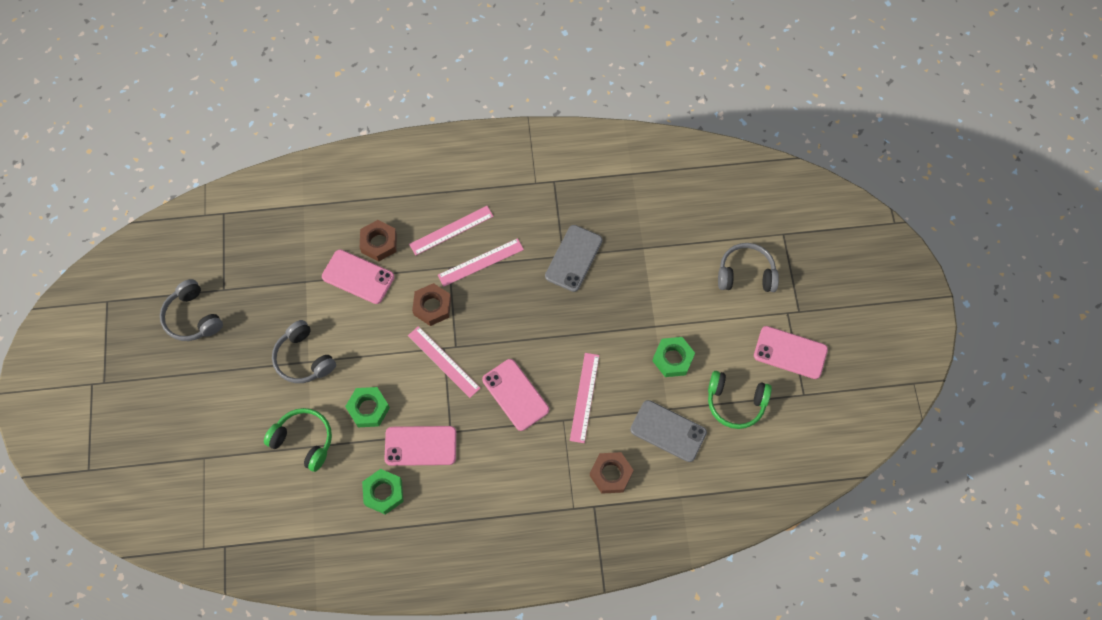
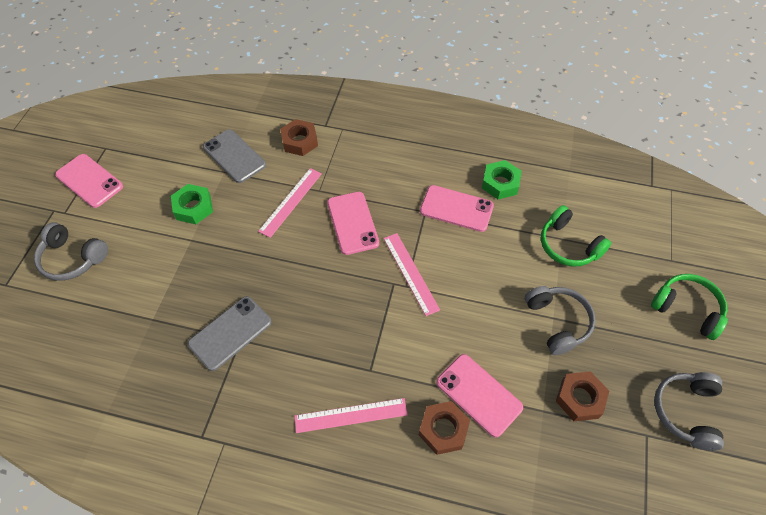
camera: 160 degrees left, 10 degrees down
grey headphones [160,279,223,341] -> grey headphones turned 150 degrees counterclockwise [654,372,724,451]
green nut [345,387,390,427] -> none
brown nut [412,283,451,326] -> brown nut moved to [556,371,609,421]
pink ruler [438,238,524,287] -> none
green headphones [708,371,772,429] -> green headphones moved to [651,274,728,340]

